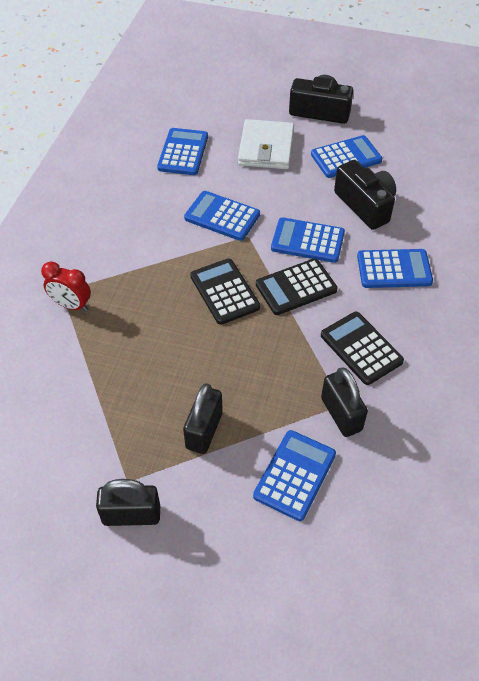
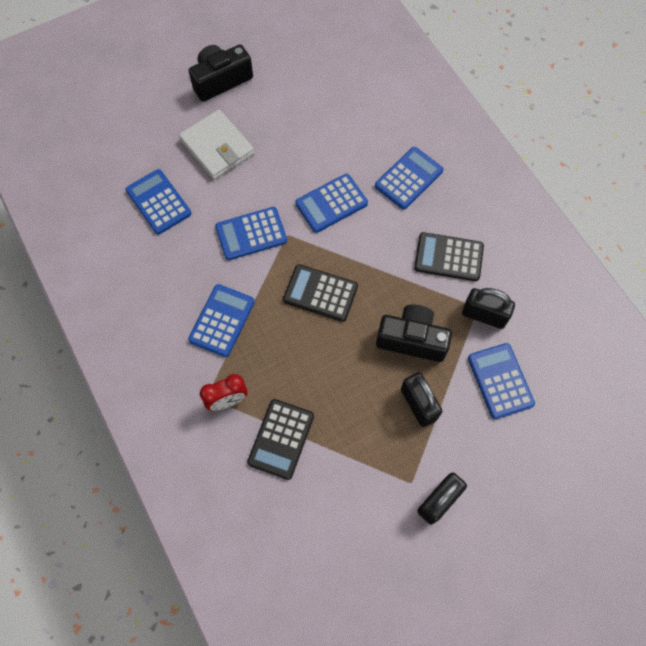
camera: 45 degrees left, 15 degrees up
black calculator [256,258,338,315] -> black calculator moved to [247,399,314,480]
blue calculator [311,135,382,178] -> blue calculator moved to [188,284,255,357]
black camera [334,160,396,230] -> black camera moved to [376,304,452,362]

